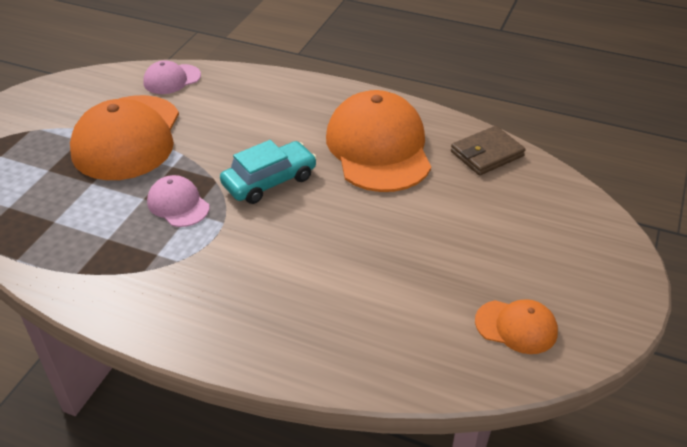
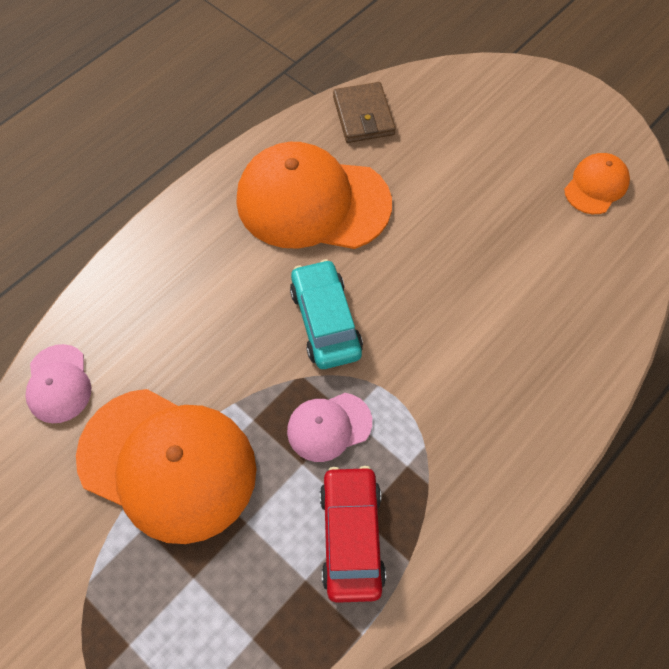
camera: 70 degrees left, 20 degrees up
none -> red car [320,466,386,603]

